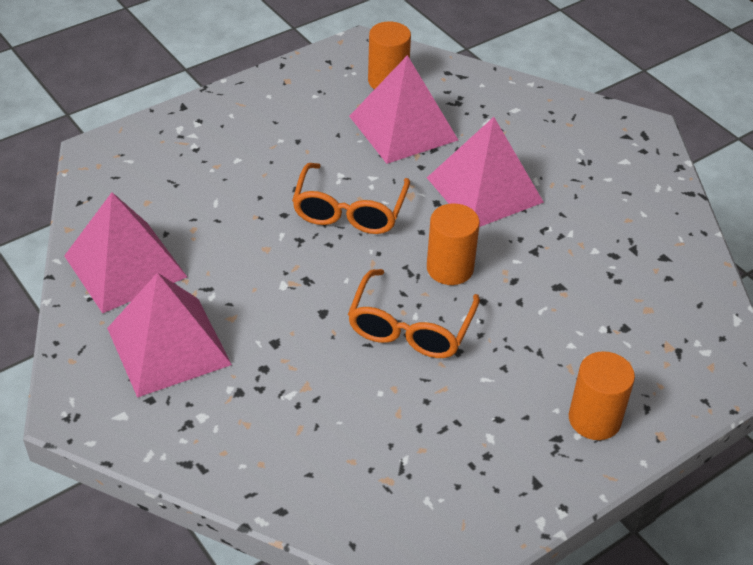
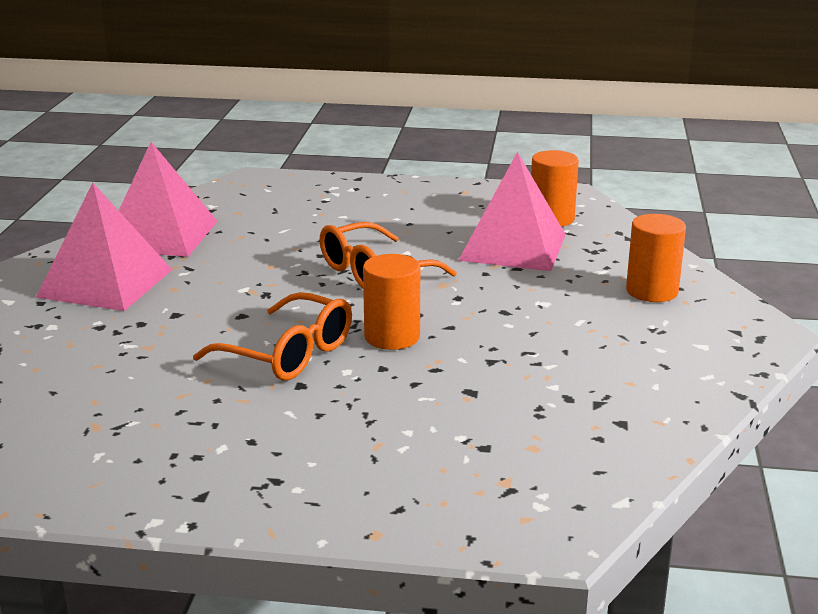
camera: 45 degrees right, 20 degrees down
orange glasses [348,269,480,358] -> orange glasses turned 120 degrees counterclockwise [193,292,352,380]
pink pyramid [427,117,544,227] -> none
orange cylinder [569,351,635,440] -> orange cylinder moved to [626,214,686,302]

